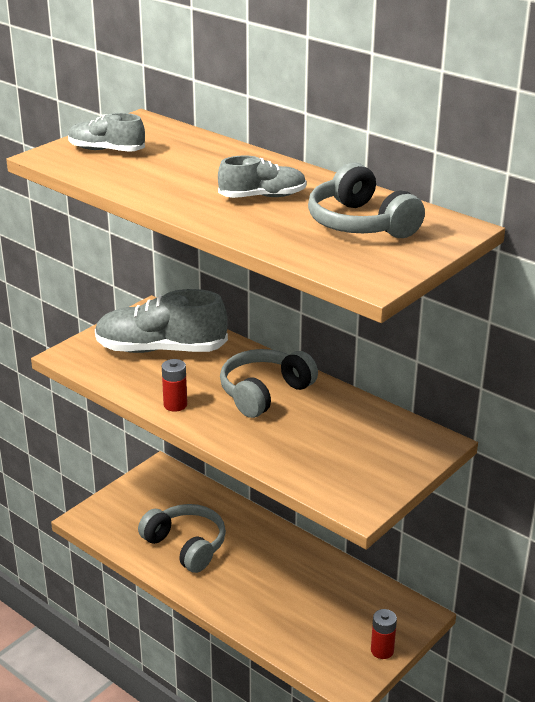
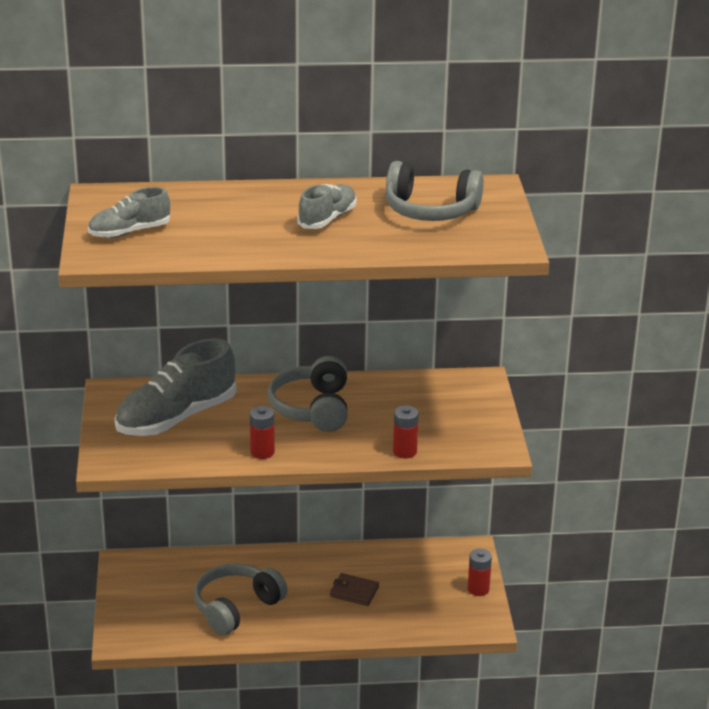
camera: 45 degrees left, 0 degrees up
grey headphones [138,504,226,573] -> grey headphones turned 45 degrees counterclockwise [194,563,288,636]
none -> brown wallet [330,573,379,606]
none -> red battery [393,405,419,458]

